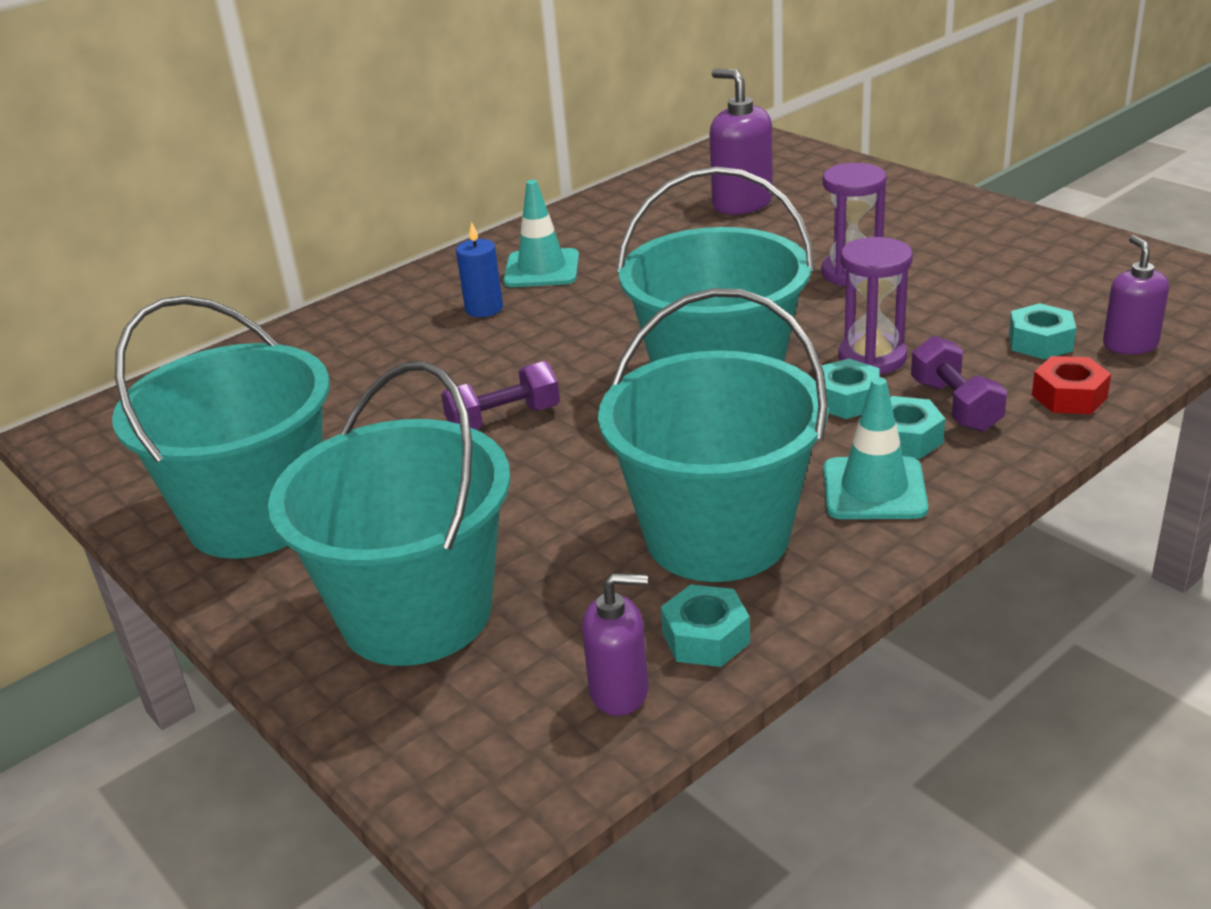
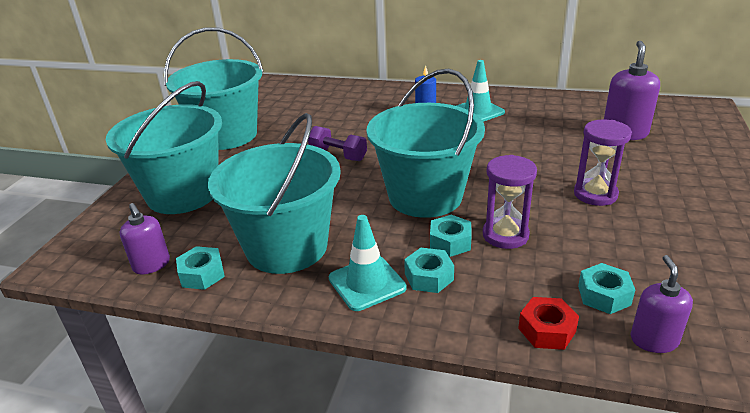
camera: 55 degrees right, 0 degrees up
purple dumbbell [911,336,1007,432] -> none
purple soap dispenser [1103,235,1169,354] -> purple soap dispenser turned 45 degrees counterclockwise [631,255,693,353]

